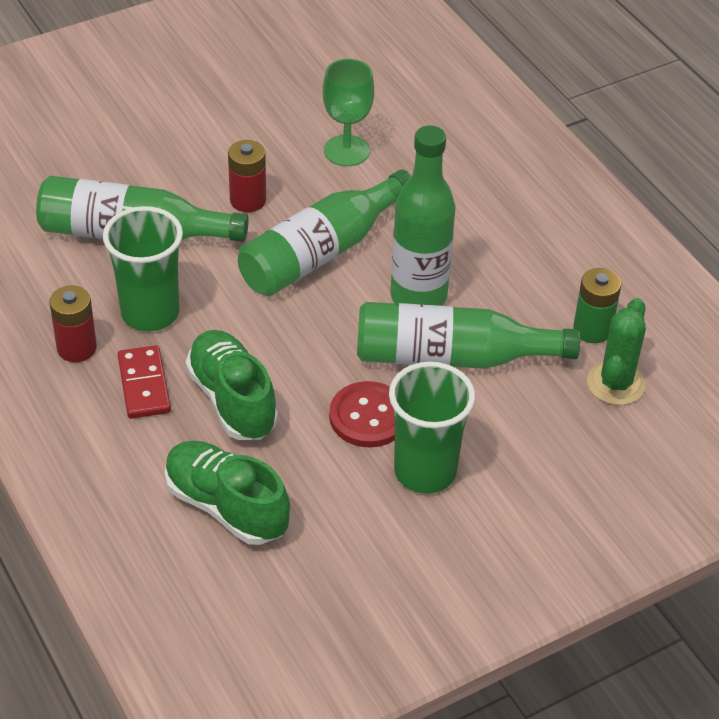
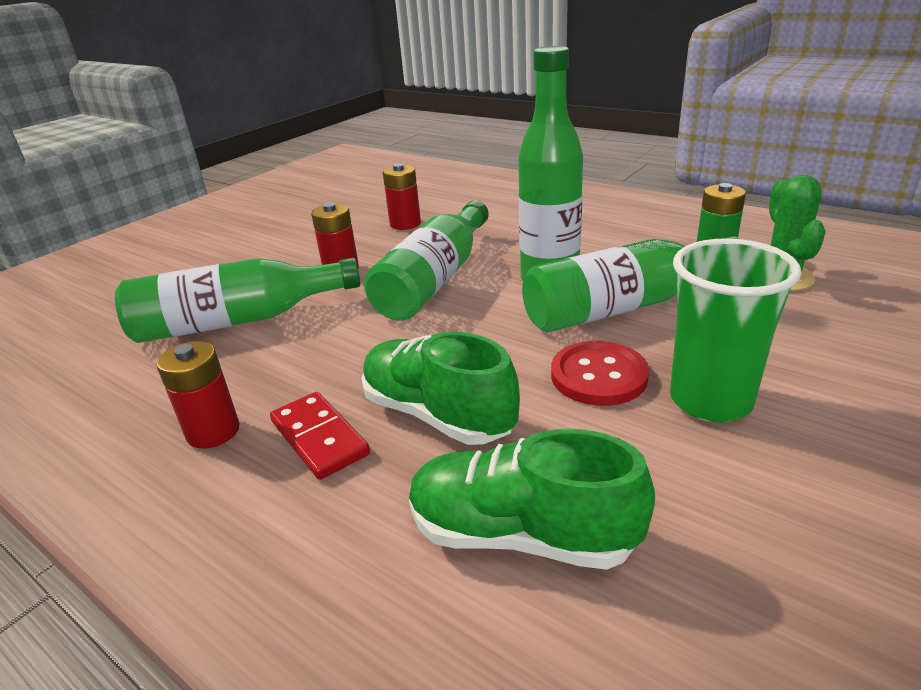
camera: 20 degrees left, 15 degrees down
green cup [103,206,183,331] -> none
green goblet [323,59,374,166] -> red battery [383,163,421,230]

